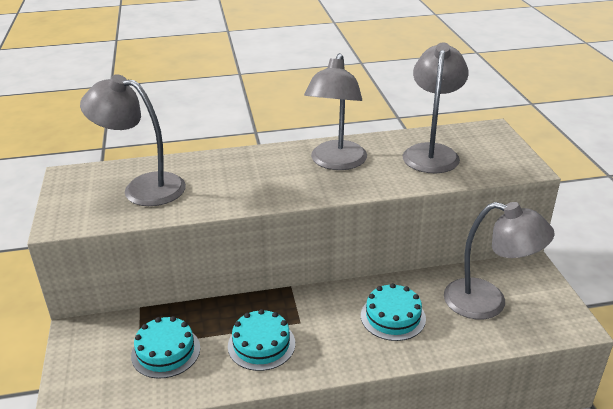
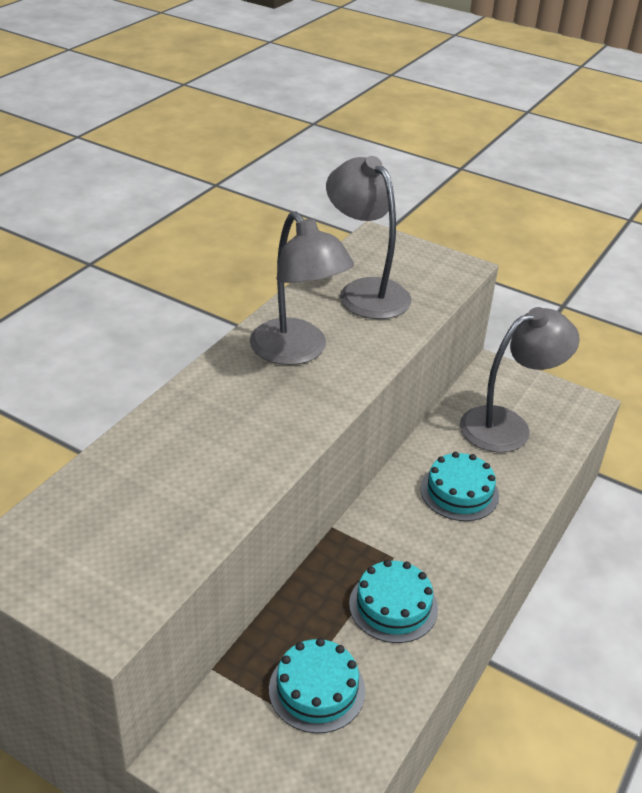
camera: 50 degrees left, 5 degrees up
grey lamp [80,74,186,206] -> none

